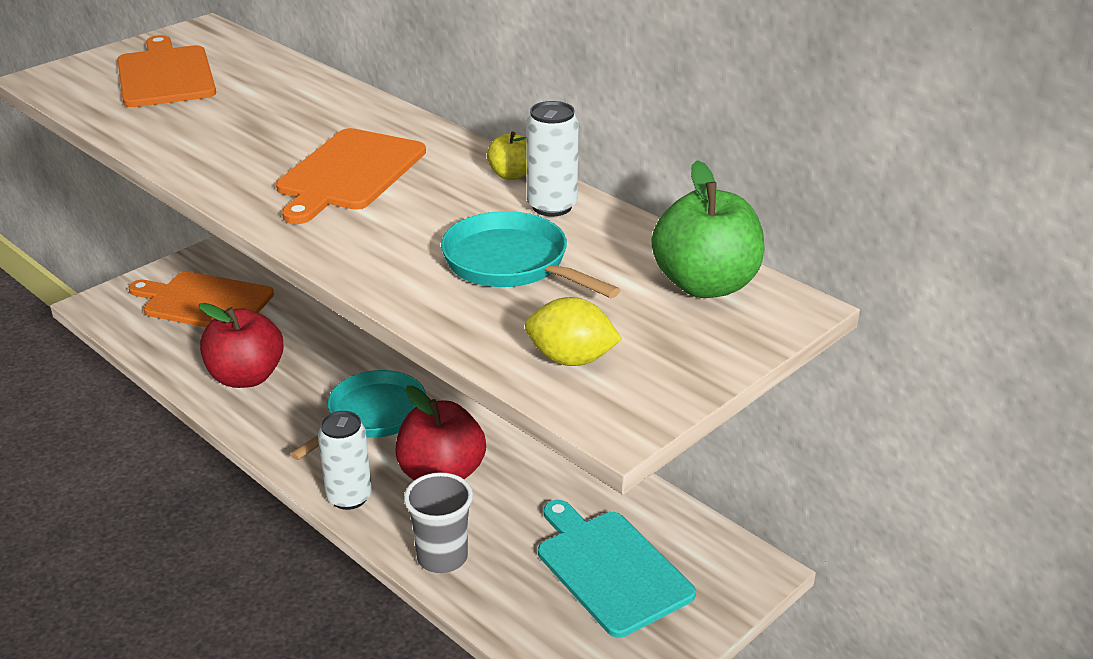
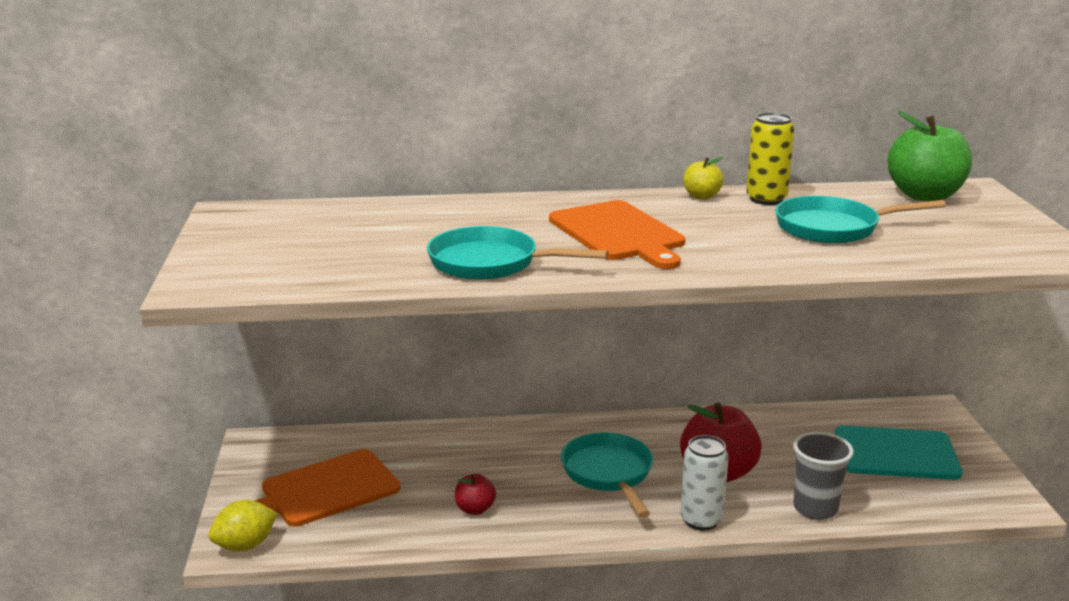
camera: 50 degrees left, 10 degrees down
orange cutting board [117,35,216,107] -> none
red apple [199,303,284,388] -> red apple [455,474,496,515], size x0.50
yellow lemon [525,297,622,366] -> yellow lemon moved to [209,500,278,551]
white can [526,101,579,217] -> yellow can [746,112,794,205]
none -> turquoise pan [427,226,609,280]

